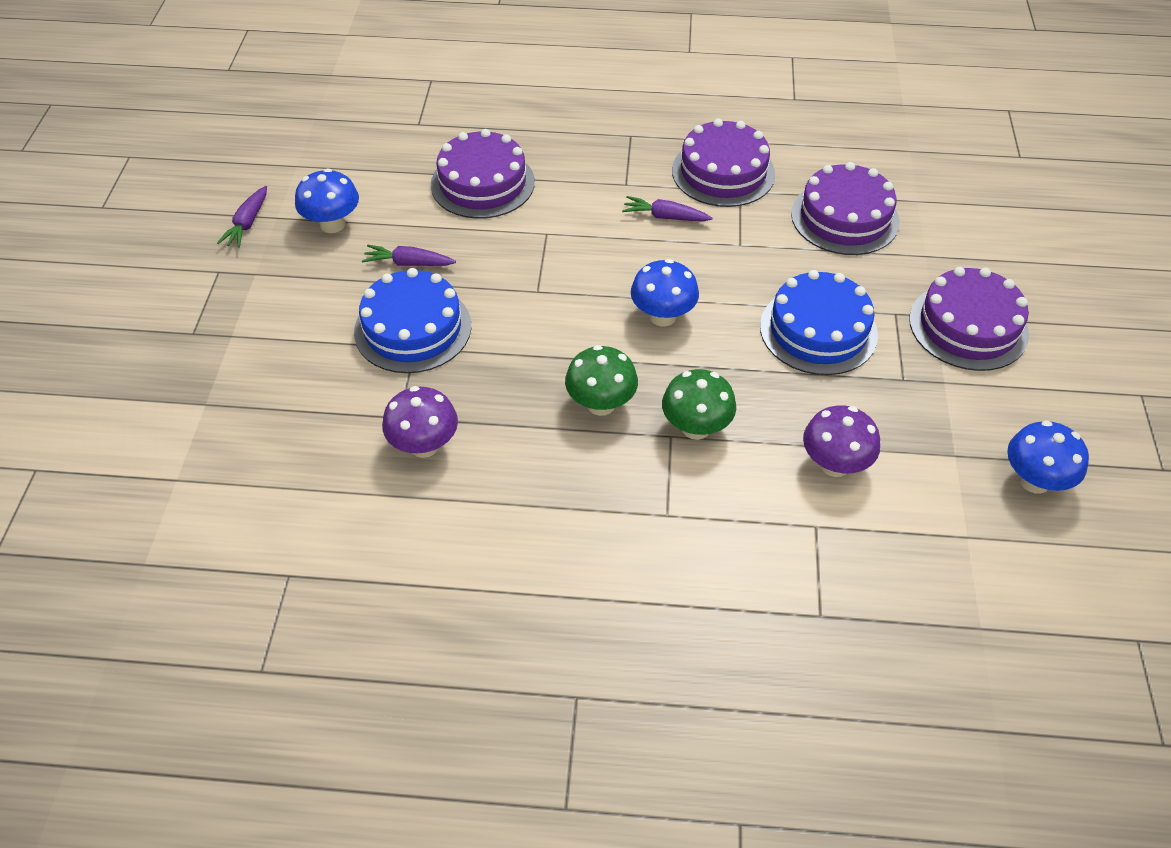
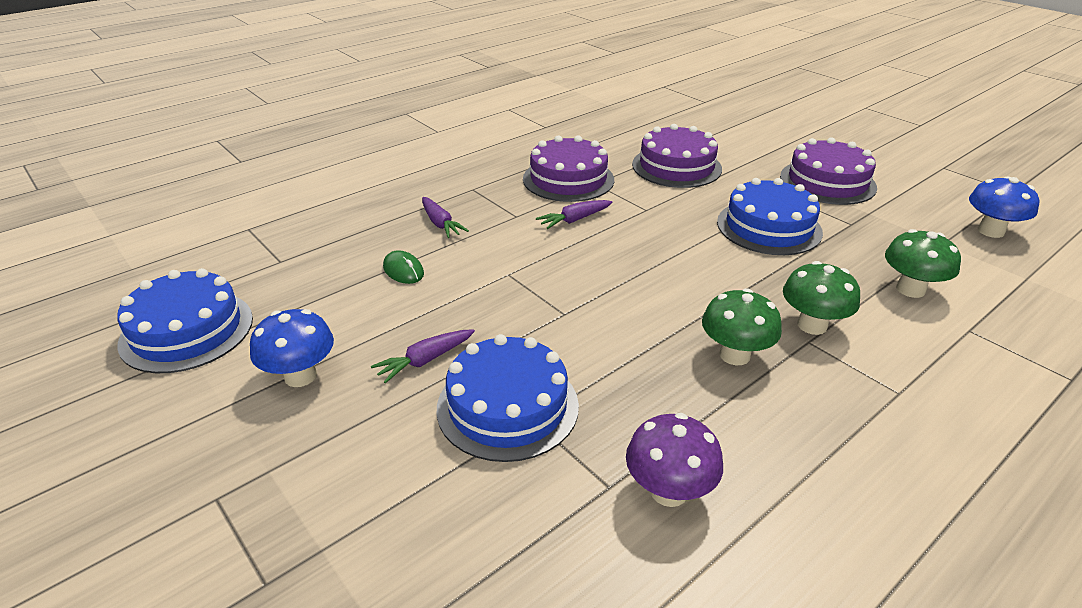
camera: 45 degrees left, 15 degrees down
purple carrot [217,186,267,248] -> purple carrot moved to [422,197,469,238]
purple cake [431,129,535,219] -> green mouse [383,250,424,284]
blue mushroom [631,259,699,326] -> none
purple mushroom [803,405,880,477] -> green mushroom [885,229,961,298]
none -> blue cake [117,268,253,373]

